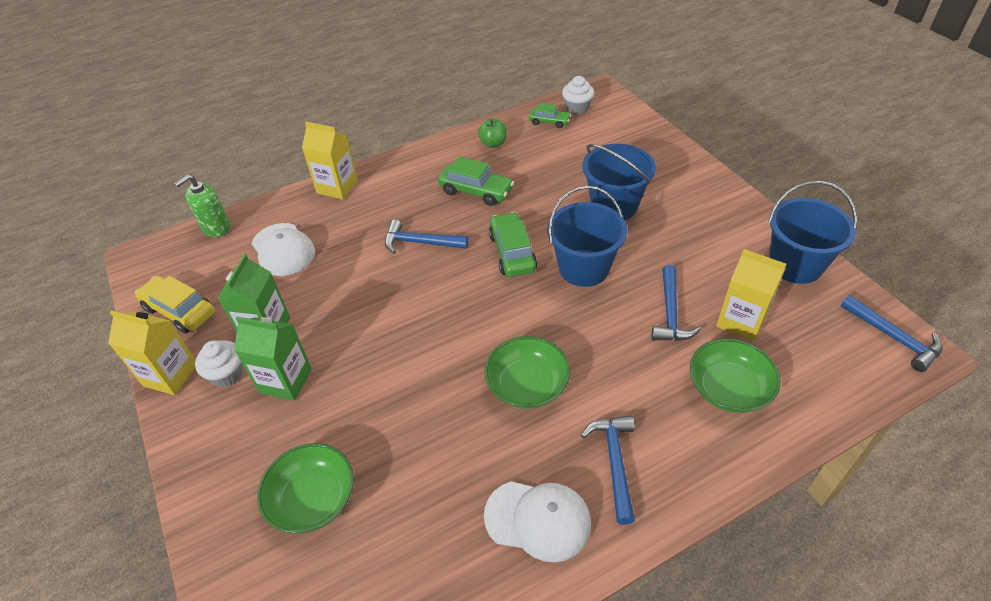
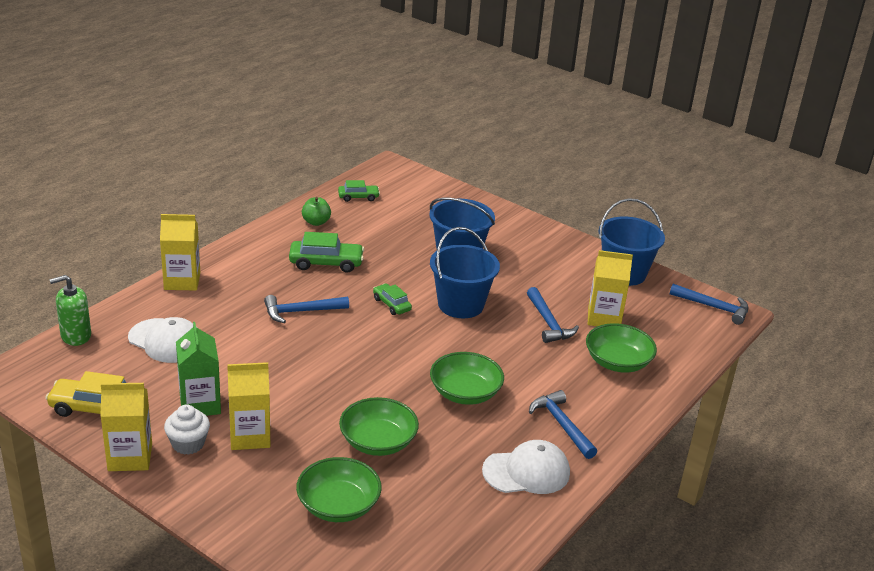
camera: 30 degrees left, 15 degrees down
green soap dispenser [175,174,230,237] -> green soap dispenser turned 45 degrees clockwise [49,275,91,346]
green carton [234,317,312,401] -> yellow carton [227,362,271,450]
green car [489,212,537,277] -> green car [373,284,412,315], size x0.61
white cupcake [562,76,594,114] -> none
none -> green bowl [339,397,419,456]

